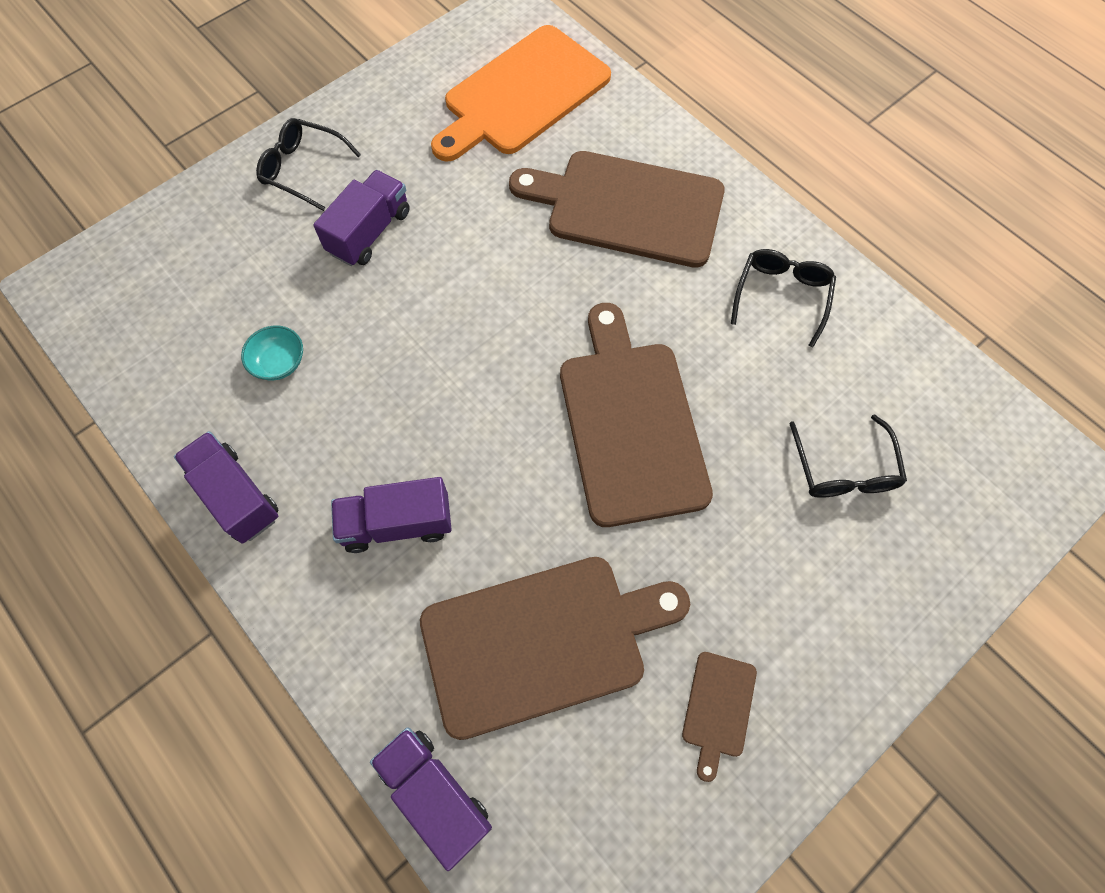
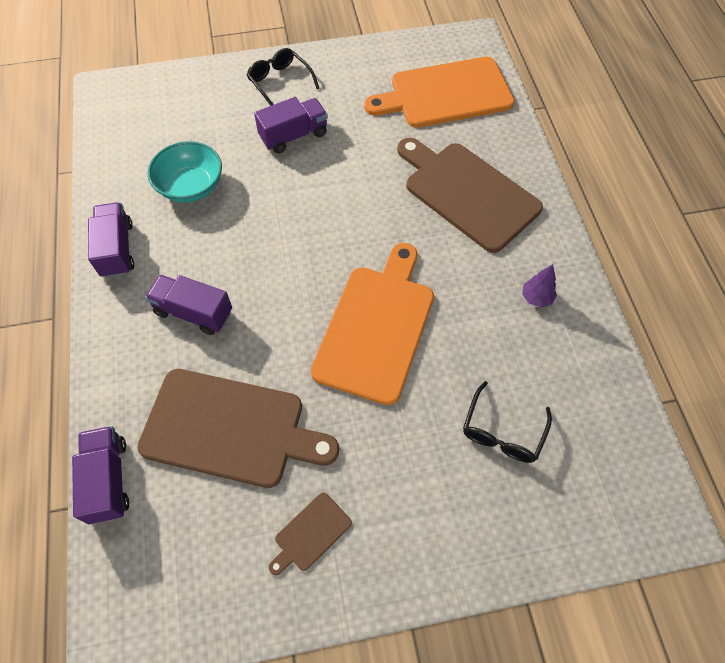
camera: 30 degrees right, 5 degrees down
turquoise bowl [241,326,303,380] -> turquoise bowl [148,141,222,203], size x1.74
brown cutting board [560,303,713,527] -> orange cutting board [311,243,434,405]
black glasses [731,249,836,347] -> purple tree [522,264,557,308]

